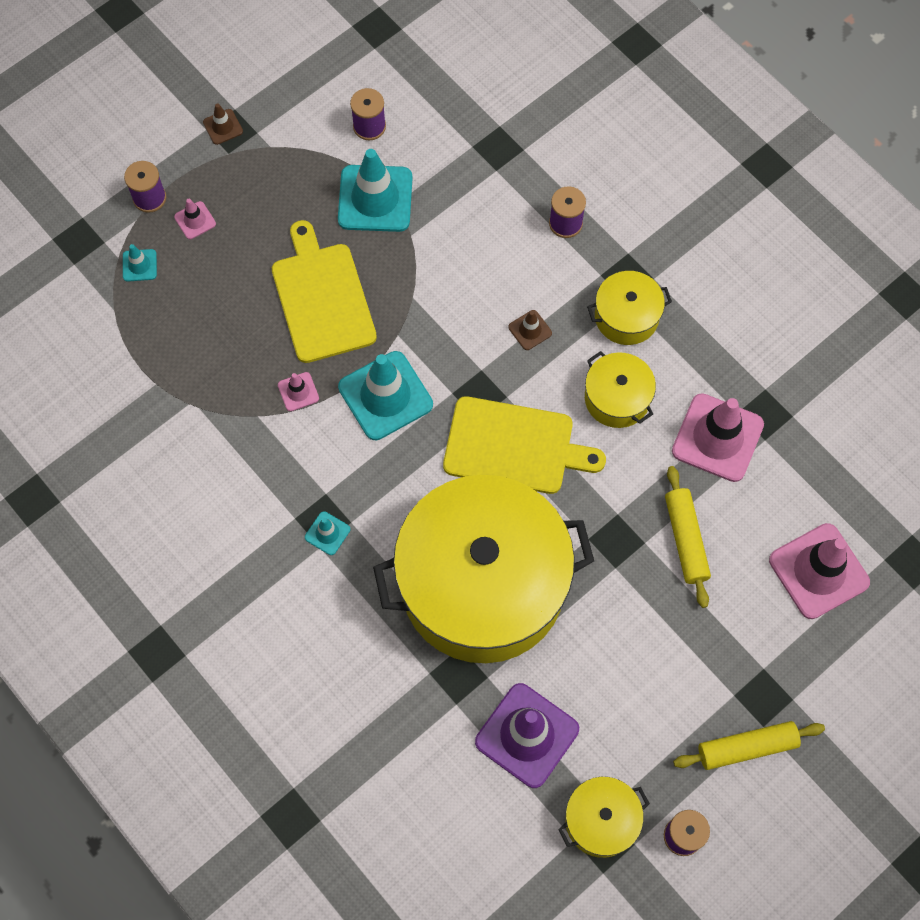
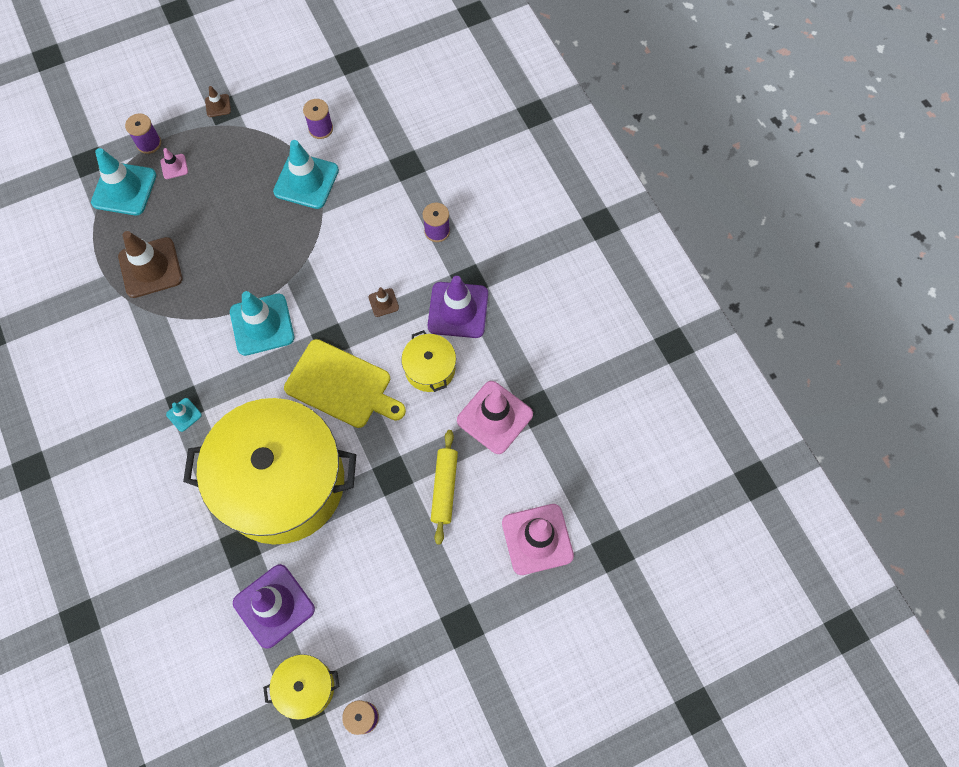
camera: 15 degrees right, 0 degrees up
turquoise traffic cone [123,244,157,281] -> turquoise traffic cone [91,148,156,215], size x2.17
yellow cutting board [272,220,377,363] -> none
pink traffic cone [278,372,319,411] -> none
yellow pot [587,271,672,345] -> purple traffic cone [428,276,488,338]
yellow rolling pin [673,721,825,770] -> none
none -> brown traffic cone [118,231,182,298]

